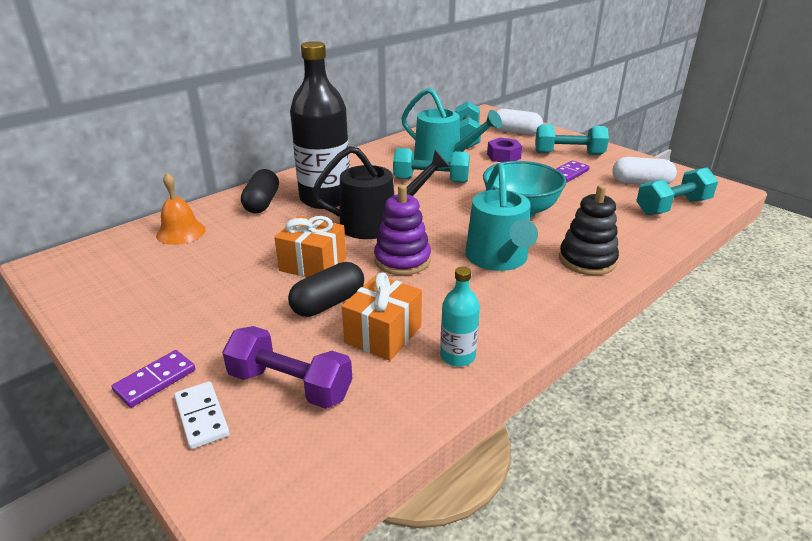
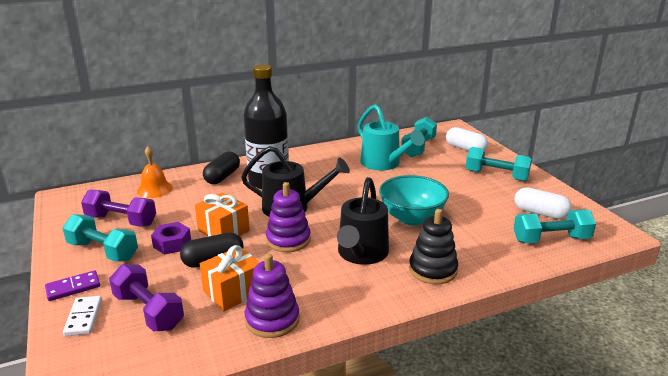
camera: 20 degrees right, 5 degrees down
turquoise dumbbell [393,148,470,183] -> turquoise dumbbell moved to [62,214,138,261]
turquoise bottle [440,267,480,367] -> purple stacking toy [244,254,299,338]
turquoise watering can [465,163,538,271] -> black watering can [337,177,389,265]
purple nut [487,138,522,162] -> purple nut moved to [151,222,191,254]
purple domino [556,160,590,183] -> none
none -> purple dumbbell [81,189,156,226]

